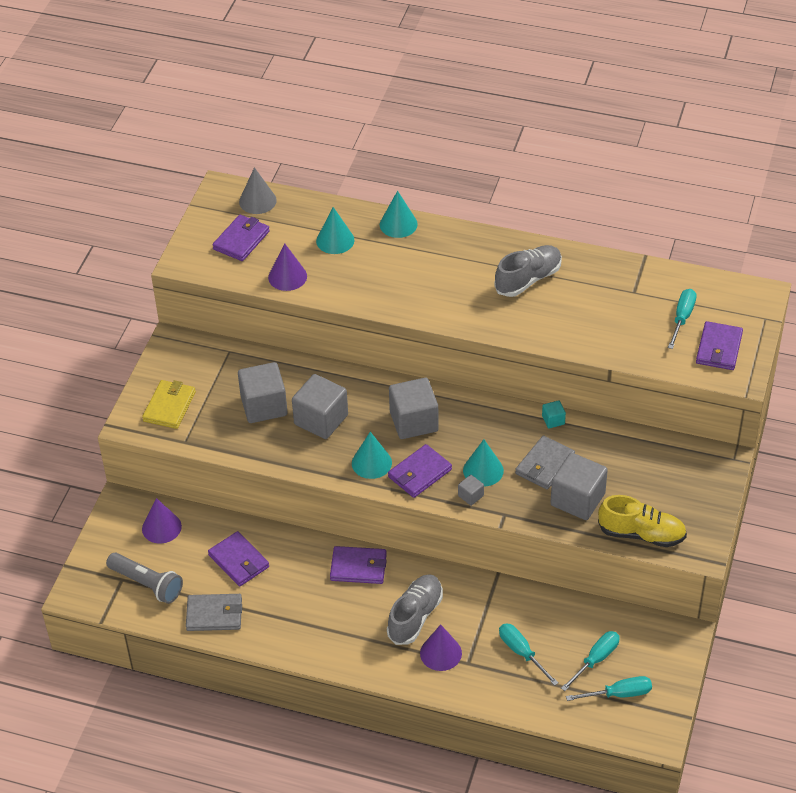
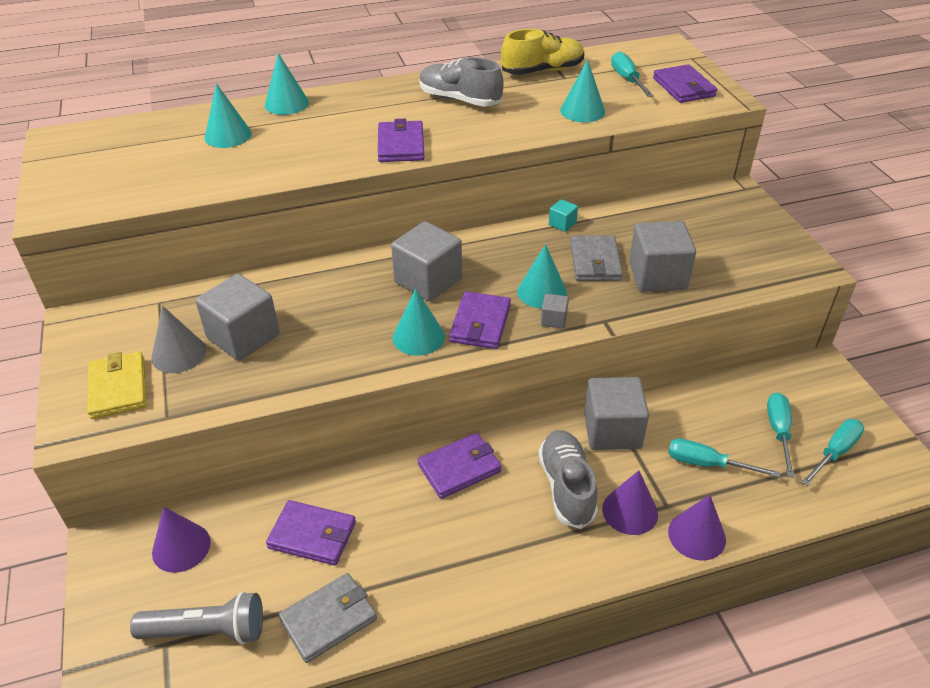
camera: 35 degrees left, 5 degrees down
purple wallet [212,215,270,261] -> purple wallet moved to [378,119,425,162]
grey cone [239,167,277,214] -> grey cone moved to [151,306,206,373]
purple cone [268,243,307,291] -> purple cone moved to [668,495,726,561]
grey cube [292,374,348,439] -> grey cube moved to [584,377,649,450]
grey shoe [494,245,562,297] -> grey shoe turned 75 degrees counterclockwise [419,57,504,107]
yellow shoe [598,495,687,547] -> yellow shoe moved to [501,29,584,75]
none -> turquoise cone [560,60,605,122]

